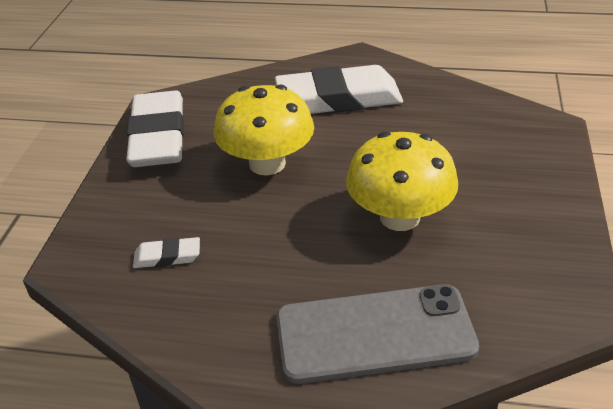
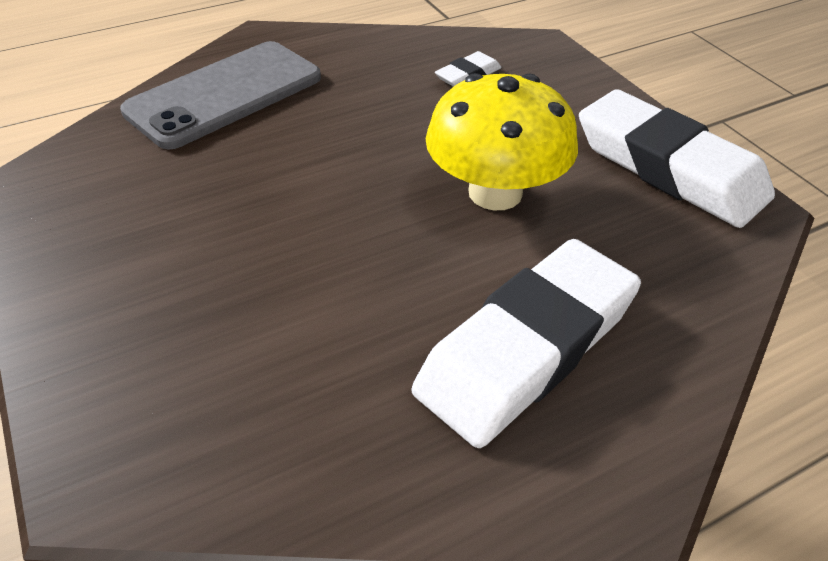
camera: 140 degrees right, 5 degrees up
yellow mushroom [346,132,458,231] -> none

